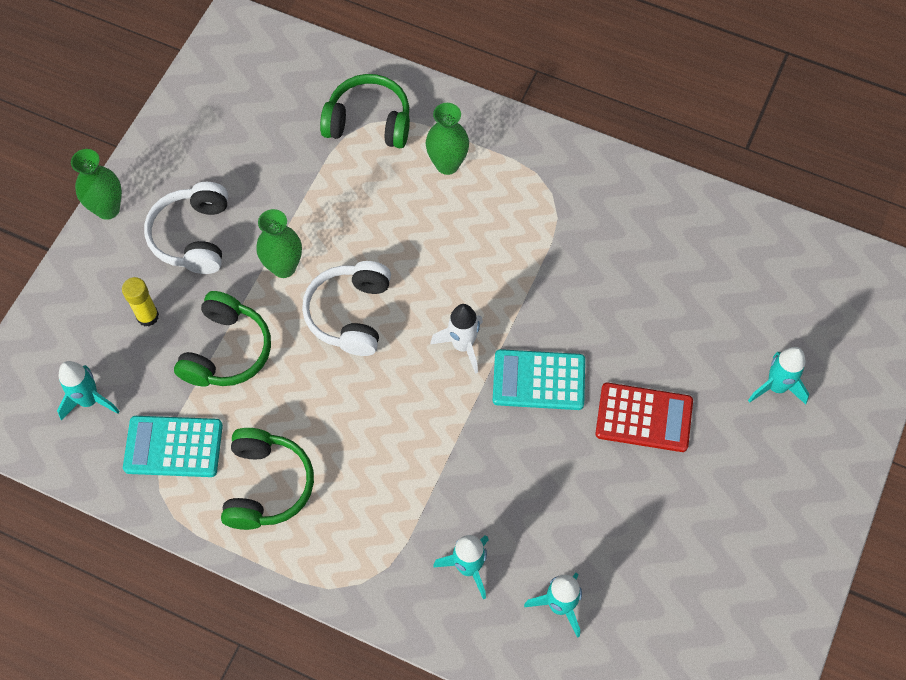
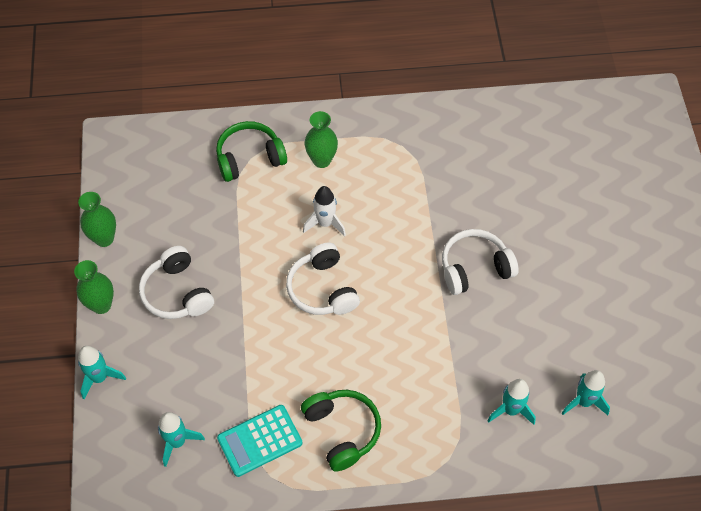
camera: 30 degrees left, 5 degrees down
yellow glue stick [122,277,159,326] -> none
green headphones [174,291,271,387] -> none
green vase [256,209,302,278] -> green vase moved to [78,192,116,247]
white rocket [430,304,483,374] -> white rocket moved to [303,186,346,237]
turquoise calculator [493,349,585,410] -> white headphones [442,229,519,295]
red calculator [595,383,693,452] -> none
turquoise rocket [748,347,809,404] -> turquoise rocket moved to [78,346,126,399]

